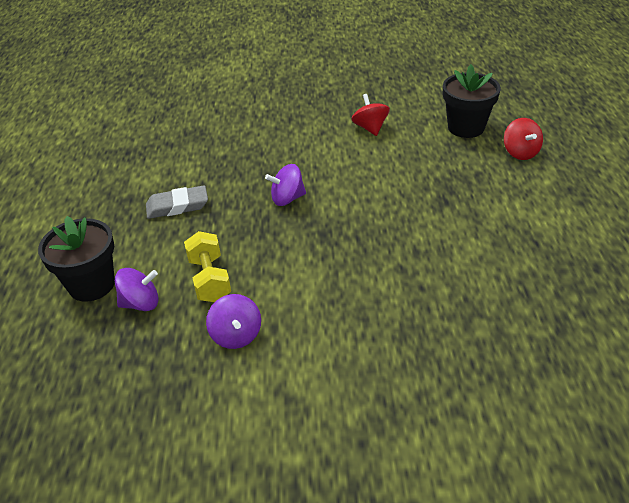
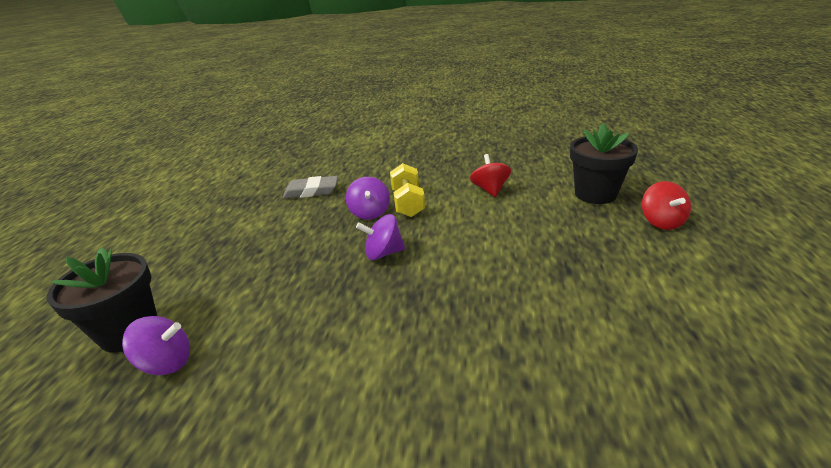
camera: 10 degrees right, 10 degrees down
grey eraser [146,185,208,219] -> grey eraser moved to [283,176,338,199]
yellow dumbbell [184,231,231,302] -> yellow dumbbell moved to [390,163,425,217]
purple spinning top [206,294,261,349] -> purple spinning top moved to [346,177,390,220]

